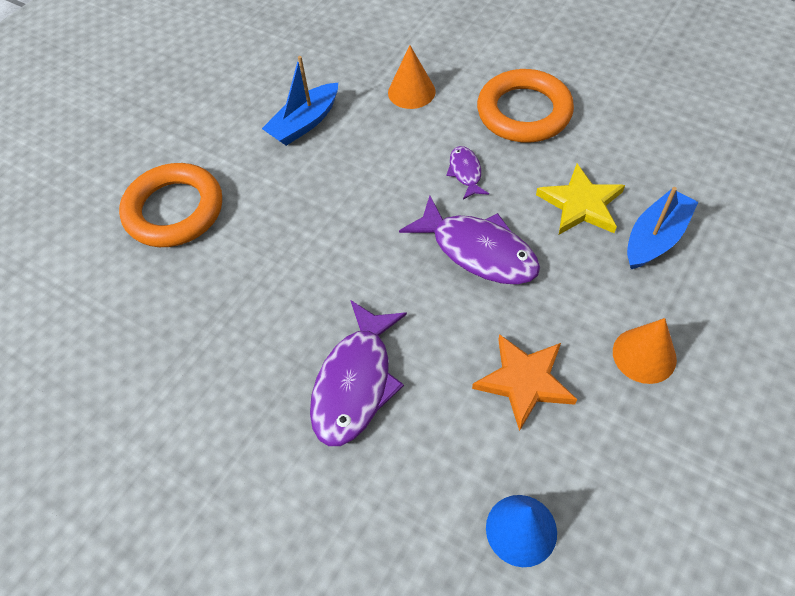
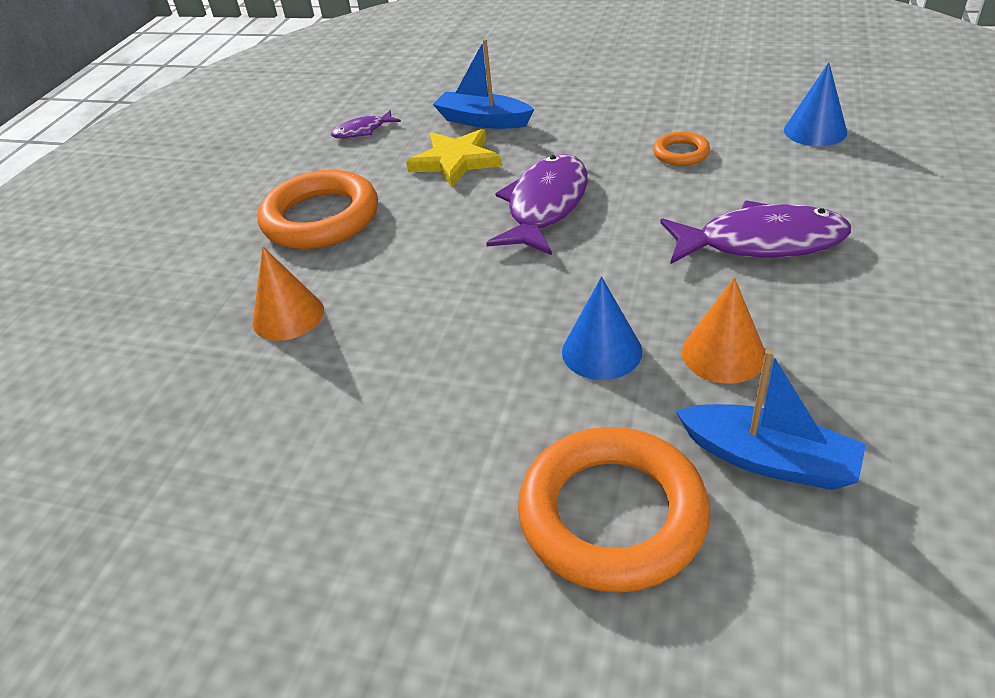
camera: 105 degrees left, 15 degrees down
blue boat [262,56,338,146] -> blue boat moved to [676,349,866,490]
purple fish [446,146,489,200] -> purple fish moved to [331,110,401,139]
orange star [472,334,577,431] -> orange ring [653,132,710,166]
orange cone [613,318,677,384] -> orange cone moved to [682,278,765,384]
none -> blue cone [562,277,642,380]

